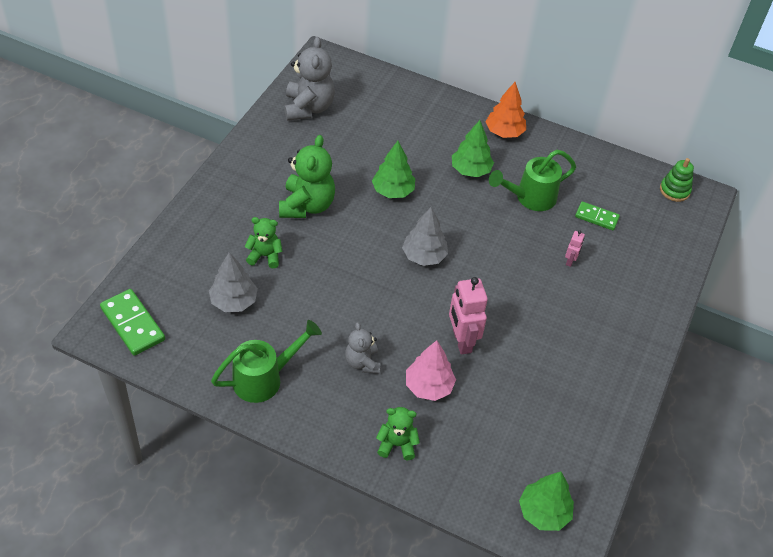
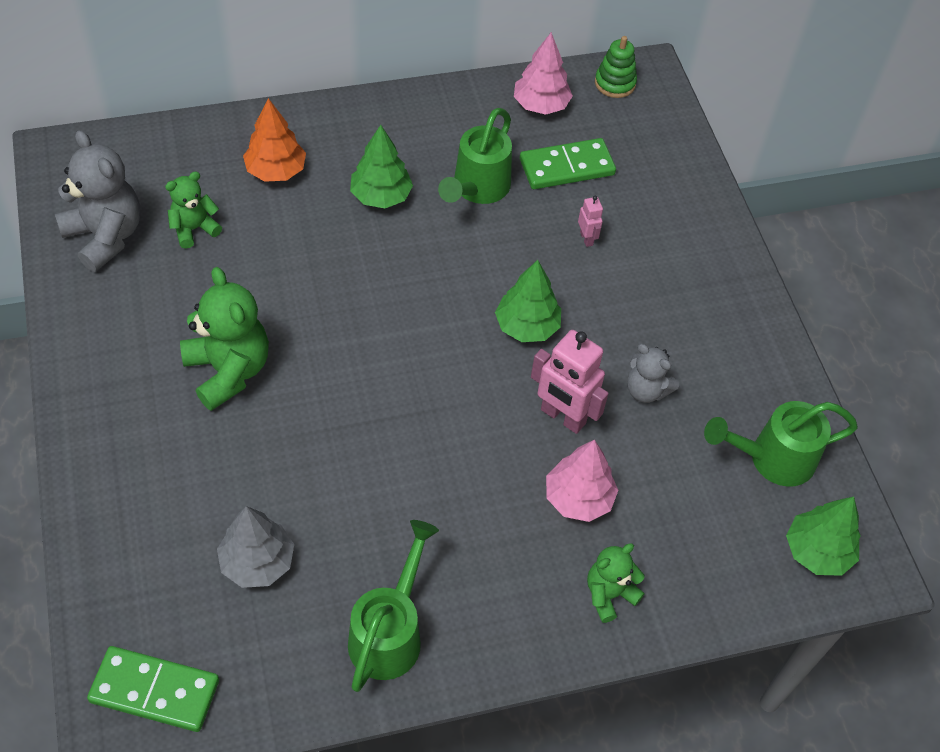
camera: 40 degrees left, 5 degrees up
green teddy bear [244,217,283,268] -> green teddy bear moved to [165,171,222,249]
grey teddy bear [345,322,381,374] -> grey teddy bear moved to [627,344,679,403]
green tree [372,141,415,198] -> green tree moved to [495,260,561,342]
grey tree [402,207,448,266] -> none
orange tree [486,82,526,138] -> orange tree moved to [243,98,306,182]
green domino [575,201,620,230] -> green domino [520,138,616,189], size x1.57
none -> pink tree [514,32,573,115]
none -> green watering can [704,401,858,487]

